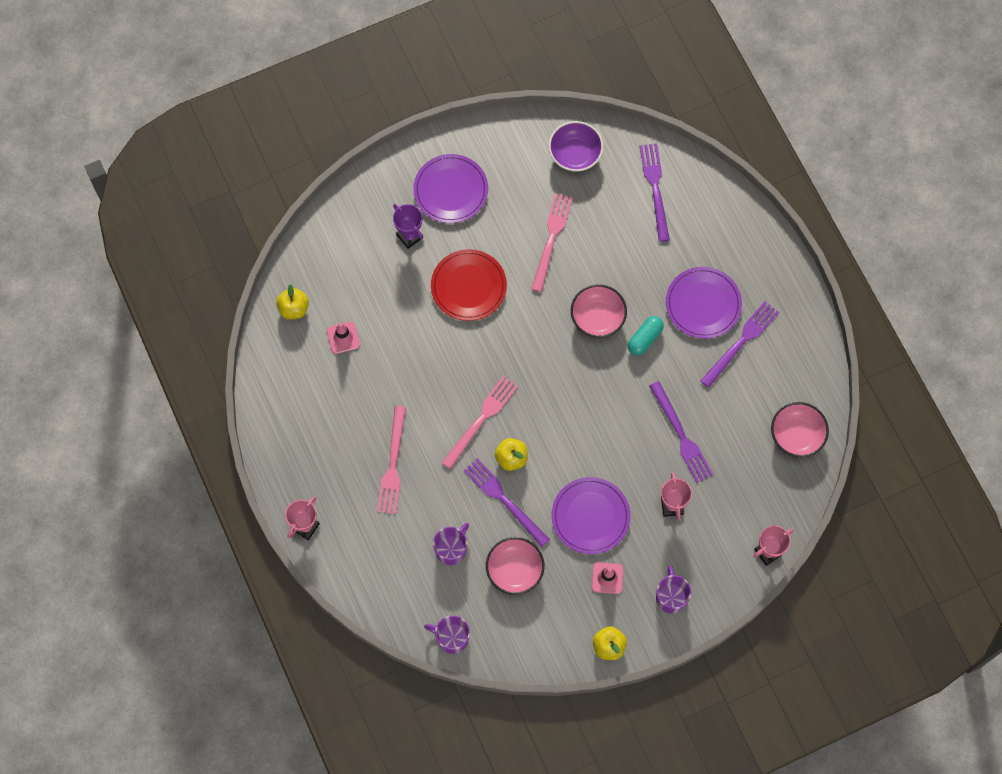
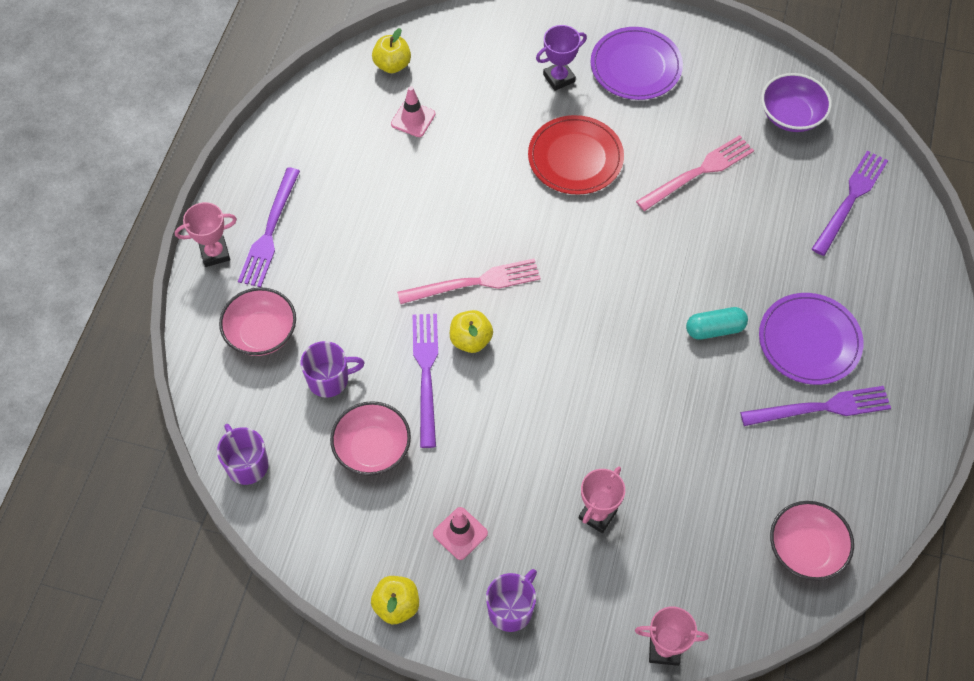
camera: 40 degrees right, 10 degrees down
pink fork [377,406,406,514] -> none
purple trophy [393,204,423,249] -> purple trophy turned 60 degrees clockwise [536,25,587,91]
purple plate [552,477,630,554] -> none
pink bowl [571,284,627,338] -> pink bowl moved to [219,287,296,356]
purple fork [649,381,713,483] -> purple fork moved to [238,167,300,287]

